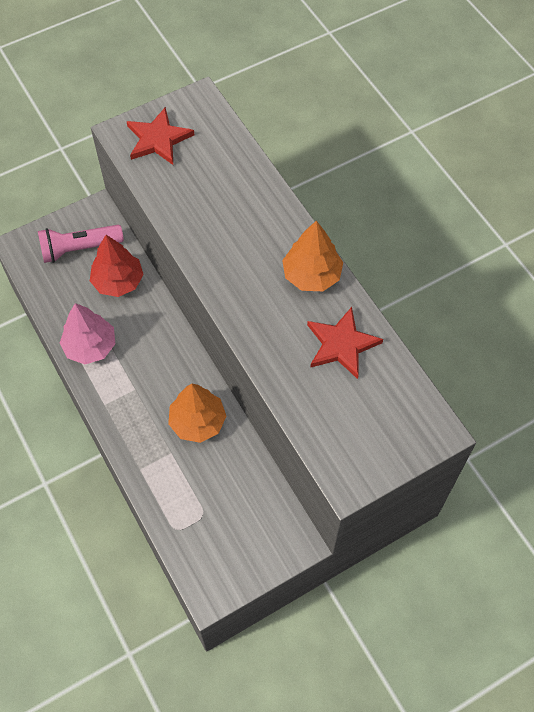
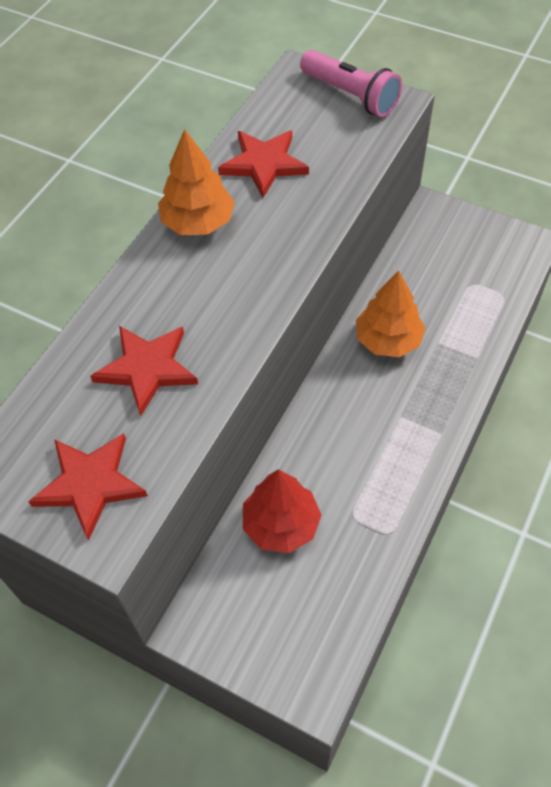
camera: 120 degrees left, 5 degrees down
pink flashlight [38,225,124,263] -> pink flashlight moved to [300,50,402,117]
pink tree [60,303,115,364] -> none
none -> red star [90,326,198,417]

